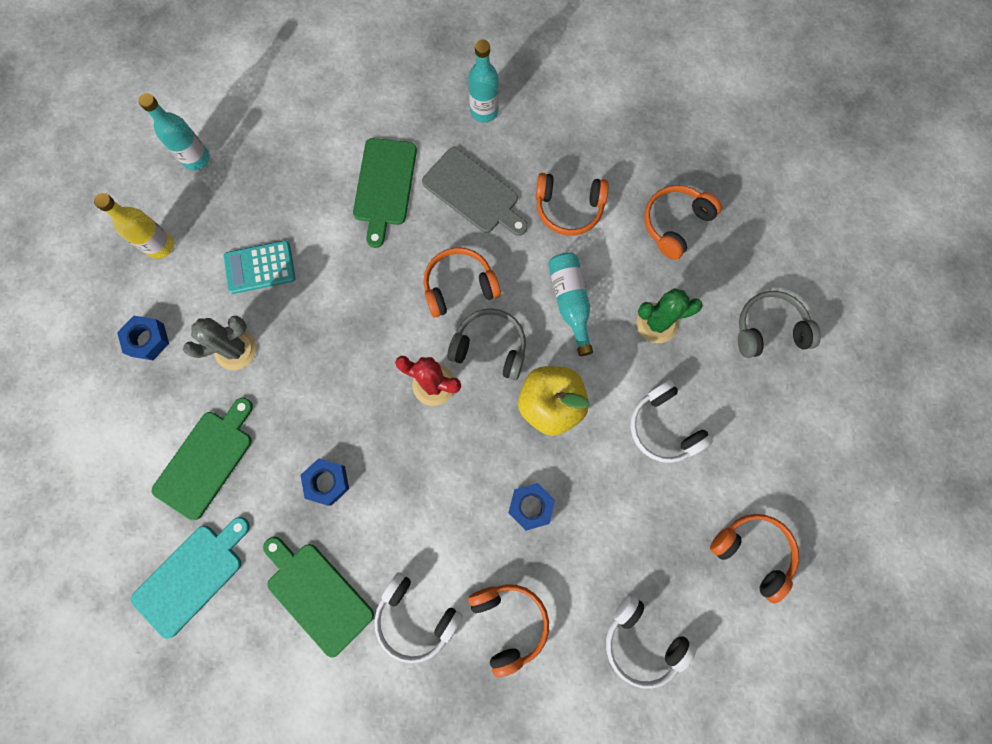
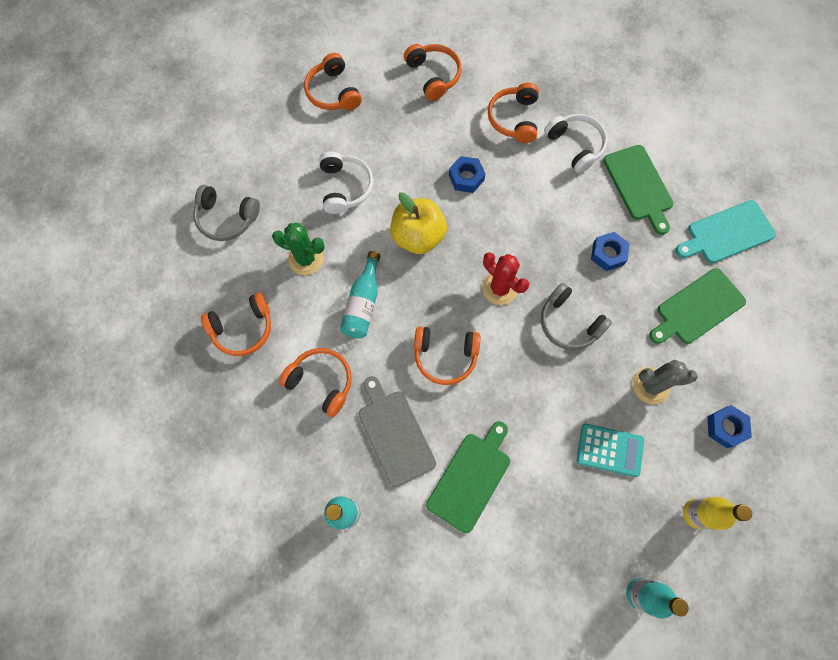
camera: 155 degrees left, 5 degrees down
grey headphones [447,308,526,380] -> grey headphones moved to [541,283,612,350]
white headphones [606,595,696,689] -> orange headphones [404,44,462,101]

